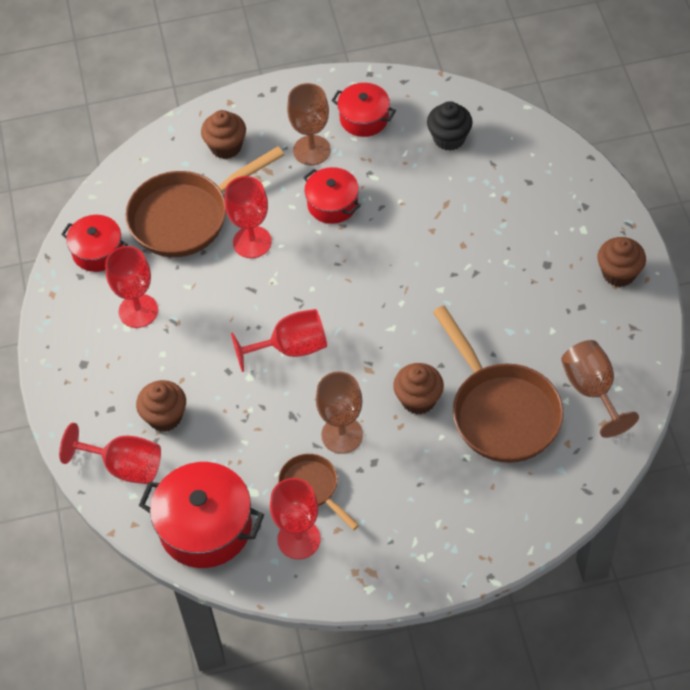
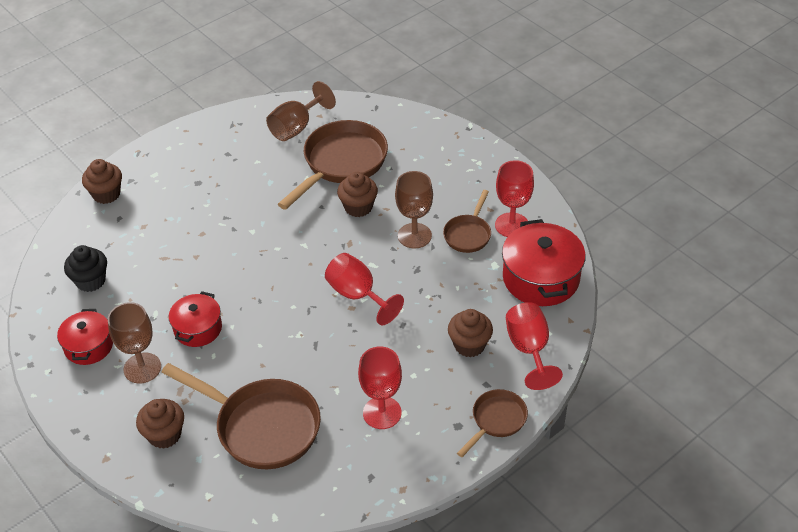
camera: 120 degrees left, 10 degrees down
red pot [61,215,128,272] -> none
red goblet [225,176,272,258] -> none
brown cupcake [597,237,646,287] -> brown cupcake moved to [82,159,122,204]
none -> brown pan [457,389,528,457]

